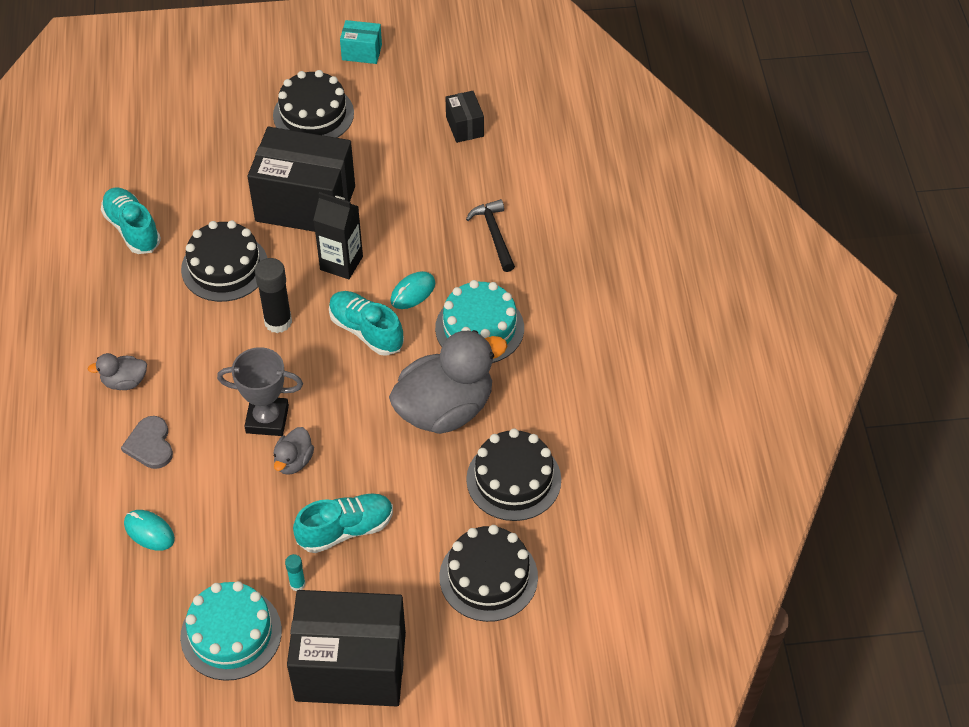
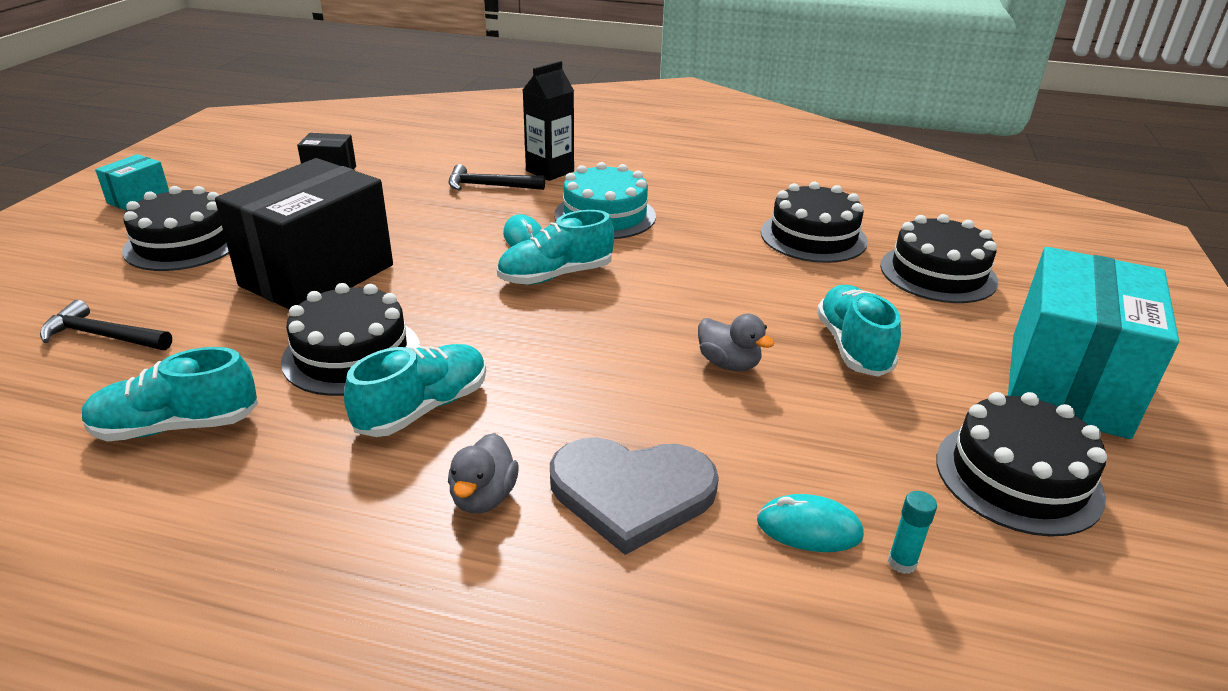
camera: 70 degrees left, 20 degrees down
grey heart [121,416,173,469] -> grey heart [550,437,719,555], size x1.62
turquoise mouse [124,510,175,551] -> turquoise mouse turned 45 degrees clockwise [757,494,864,552]
turquoise cake [180,581,282,681] -> black cake [936,392,1107,537]
grey trophy [217,347,303,436] -> none
black glue stick [255,258,292,333] -> none
turquoise glue stick [285,554,305,591] -> turquoise glue stick moved to [888,491,937,574]
black box [287,590,406,706] -> turquoise box [1008,247,1179,439]
black carton [313,192,363,279] -> black carton moved to [523,61,574,181]
grey duck [389,330,508,434] -> none
none -> black hammer [40,300,172,350]
none -> turquoise shoe [344,344,486,437]

